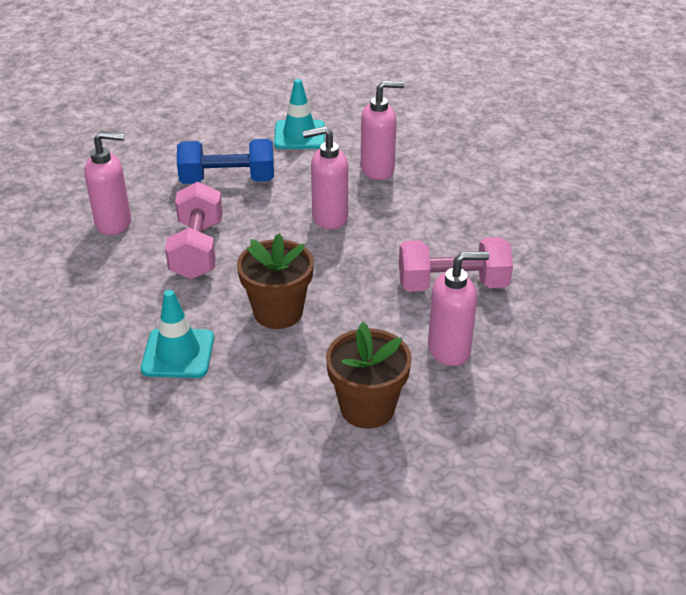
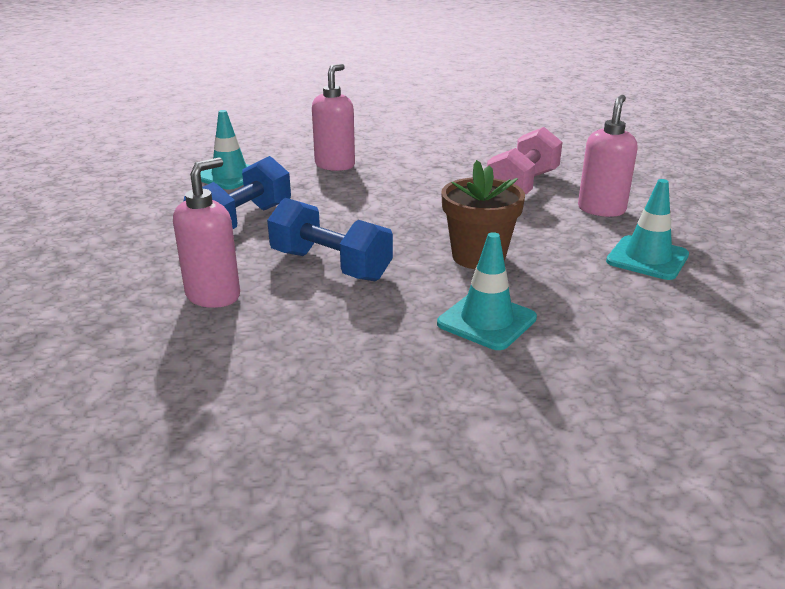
camera: 55 degrees left, 10 degrees down
pink dumbbell [165,182,223,279] -> blue dumbbell [267,198,393,281]
pink soap dispenser [302,126,348,229] -> none
brown flower pot [326,322,412,429] -> turquoise traffic cone [606,179,689,280]

